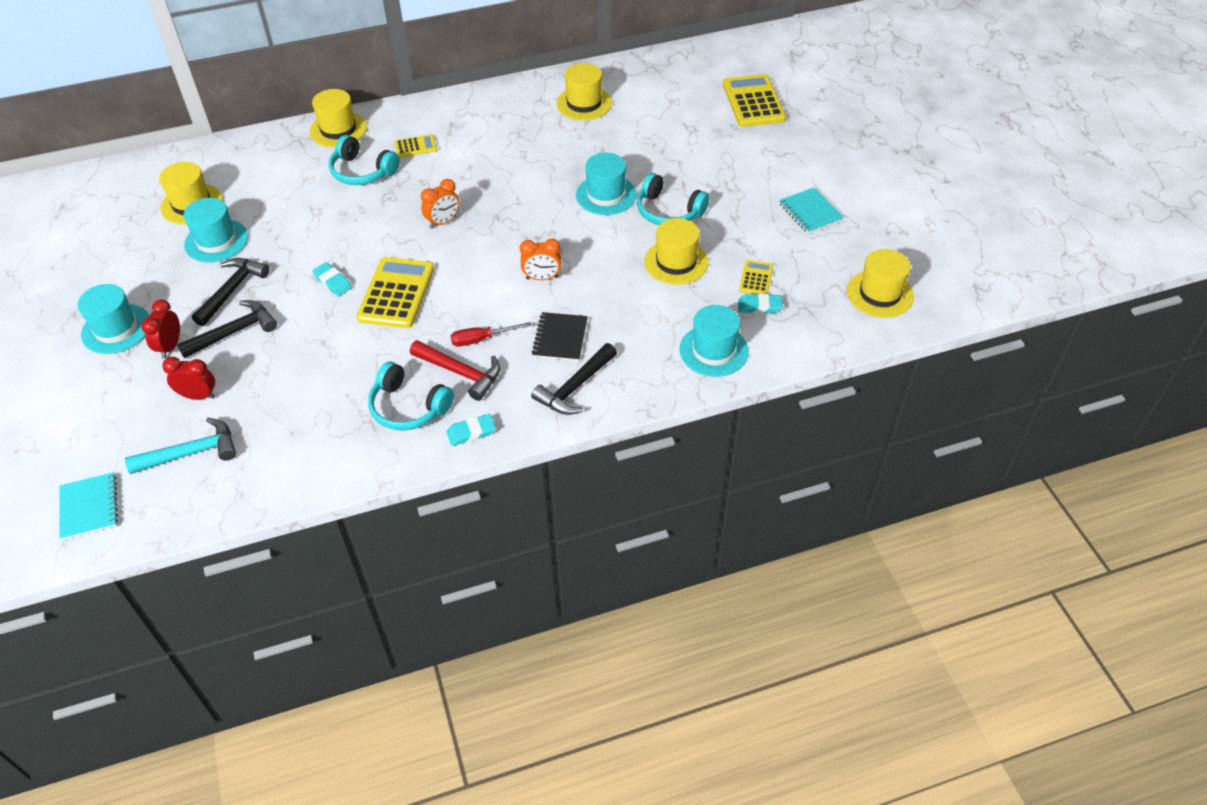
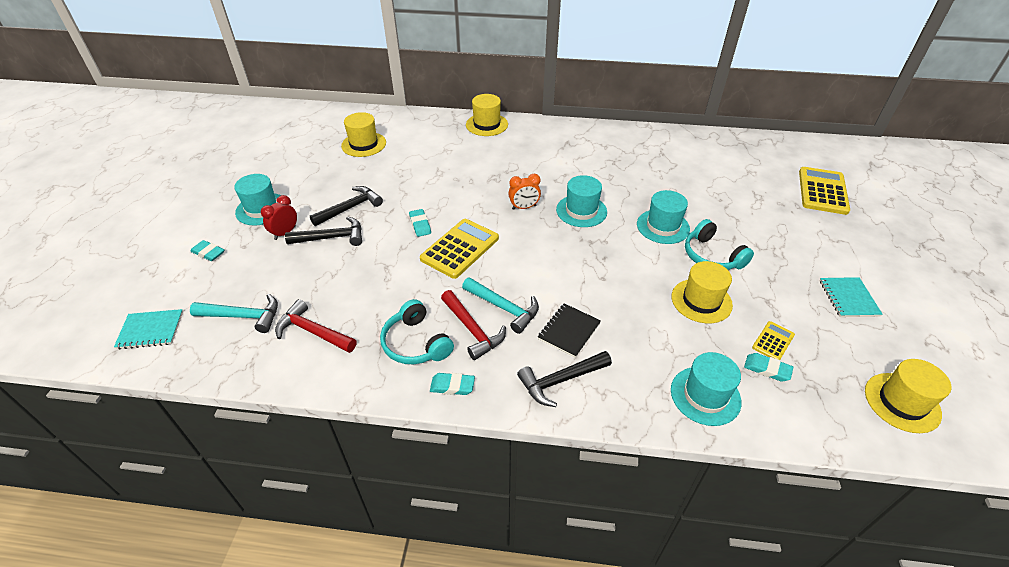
camera: 25 degrees right, 5 degrees down
turquoise notebook [59,472,118,540] -> turquoise notebook turned 75 degrees clockwise [114,309,183,349]
red clock [162,357,215,400] -> none
turquoise hat [184,198,248,263] -> turquoise hat moved to [556,175,607,227]
turquoise headphones [329,135,400,185] -> none
yellow calculator [395,134,437,158] -> none
red screwdriver [450,322,532,346] -> turquoise hammer [462,277,539,334]
orange clock [520,239,562,280] -> none
yellow hat [556,63,612,121] -> none
none -> turquoise eraser [191,240,224,261]
none -> red hammer [275,299,356,353]

